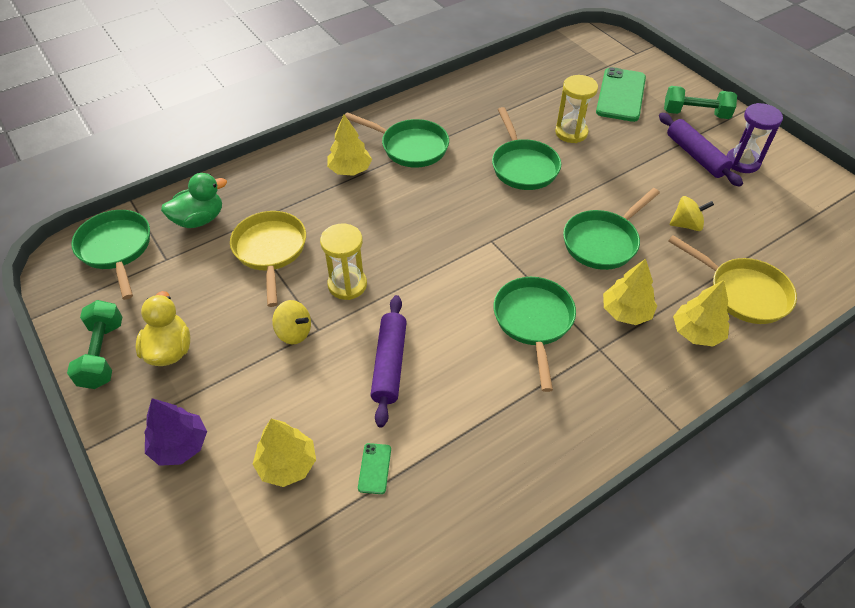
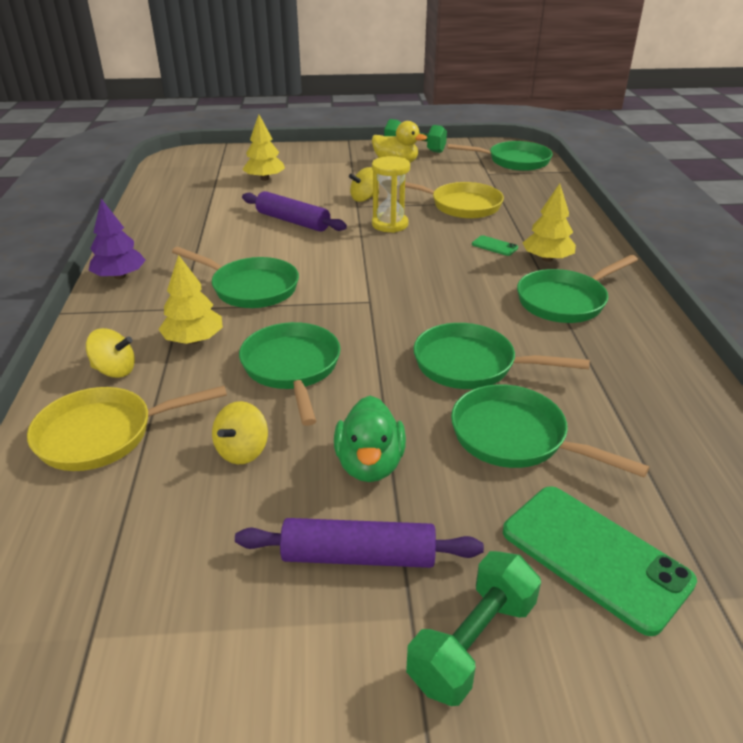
camera: 120 degrees right, 15 degrees down
purple tree [144,398,207,466] -> purple tree moved to [89,199,146,279]
green duck [161,173,227,228] -> green duck moved to [334,395,406,482]
green phone [358,443,391,494] -> green phone moved to [472,235,518,256]
yellow hourglass [555,75,598,143] -> green pan [451,384,649,477]
yellow tree [673,280,730,347] -> yellow spinning top [86,328,135,378]
purple hourglass [727,103,783,173] -> none

